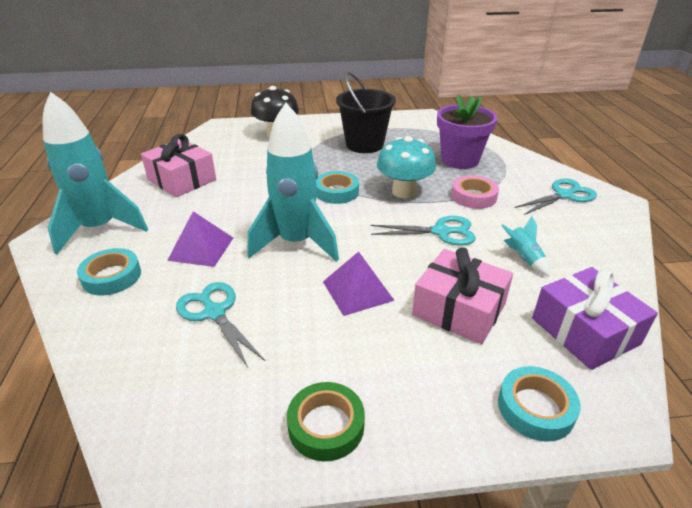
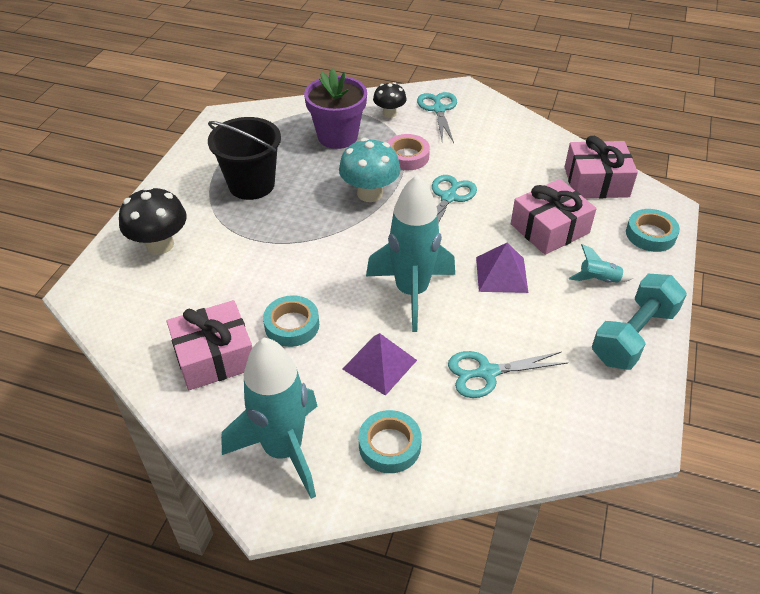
camera: 65 degrees left, 10 degrees up
green tape [287,382,365,461] -> turquoise dumbbell [592,274,687,370]
turquoise tape [316,171,359,204] -> turquoise tape moved to [263,295,319,347]
turquoise rocket [501,216,550,277] -> turquoise rocket moved to [569,244,633,283]
purple gift [532,267,658,370] -> pink gift [565,136,638,198]
none -> black mushroom [373,82,407,118]

